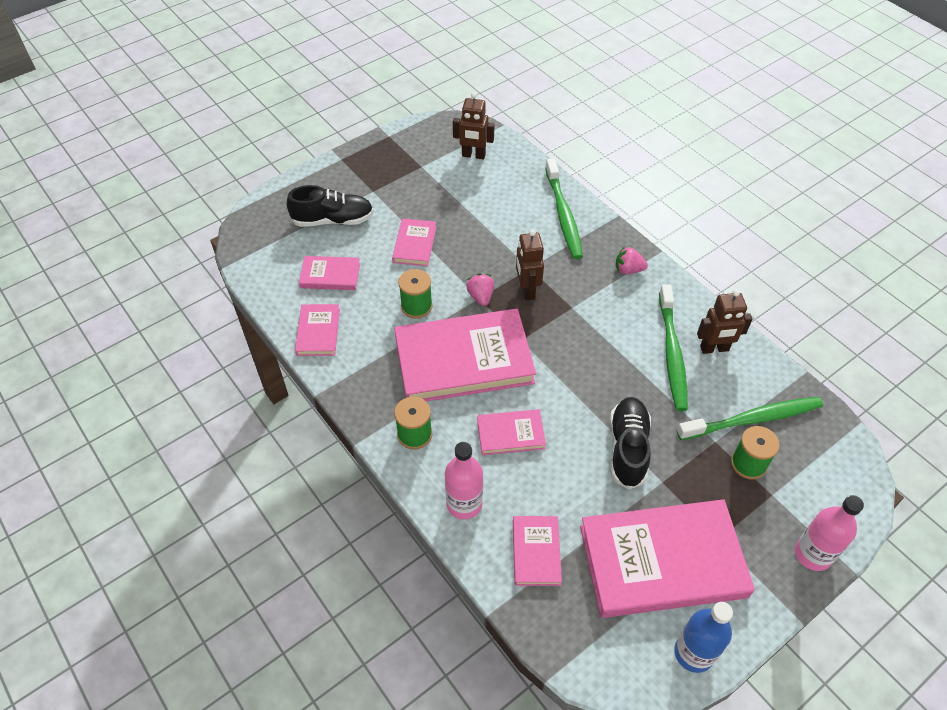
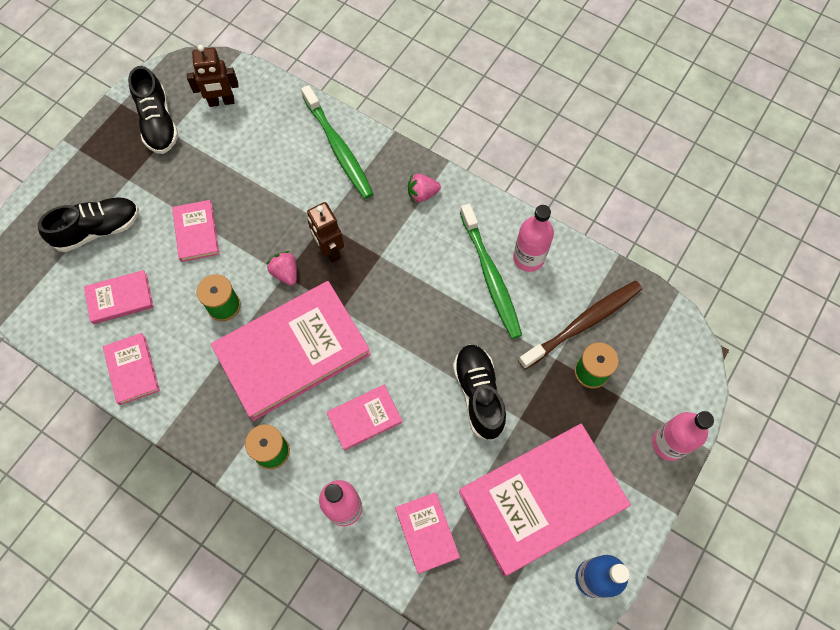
camera: 20 degrees left, 15 degrees up
green toothbrush [677,397,823,440] -> brown toothbrush [518,281,642,370]
brown robot [697,290,752,354] -> pink bottle [513,205,554,272]
none -> black shoe [128,66,178,154]

